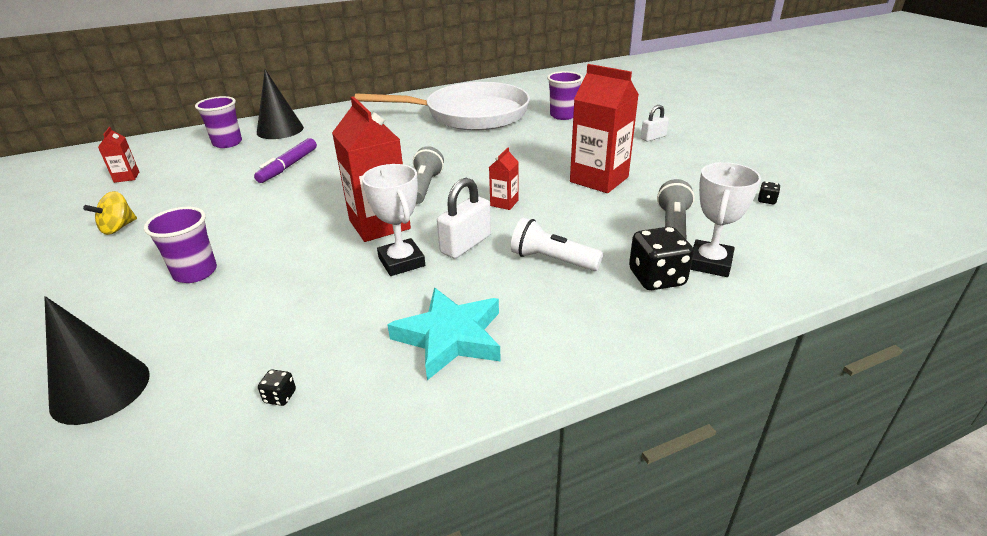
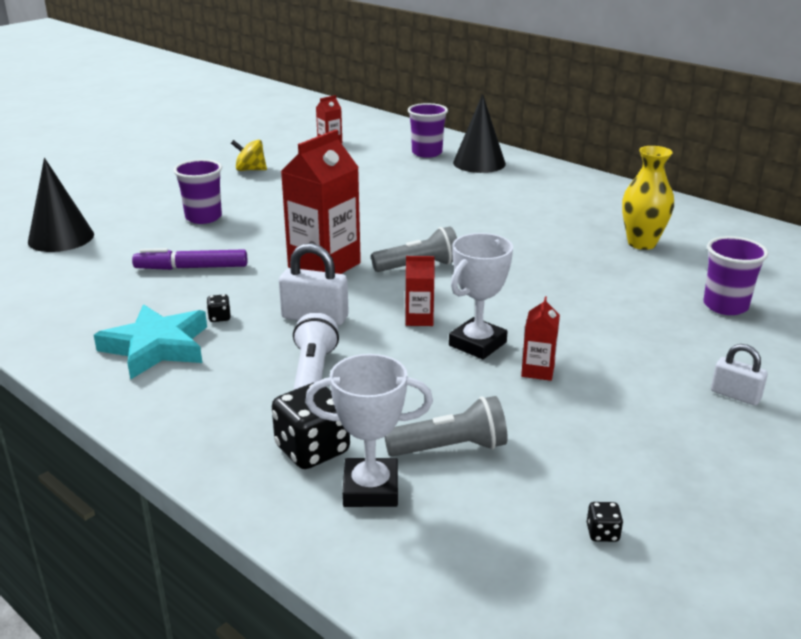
camera: 65 degrees right, 5 degrees down
purple marker [254,138,317,183] -> purple marker moved to [132,248,247,270]
black dice [258,369,296,406] -> black dice moved to [207,294,231,322]
white pan [355,82,530,130] -> yellow vase [622,146,674,250]
white trophy [362,164,425,276] -> white trophy moved to [449,233,513,359]
red carton [570,64,639,193] -> red carton [521,296,560,381], size x0.47

